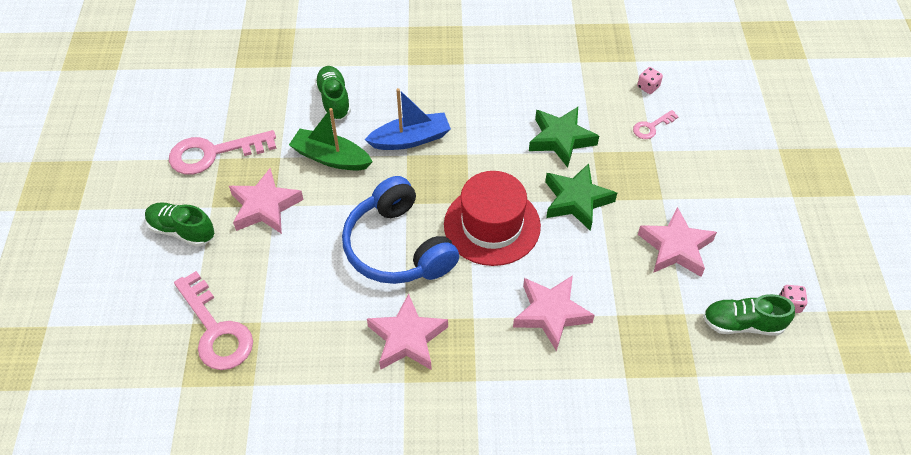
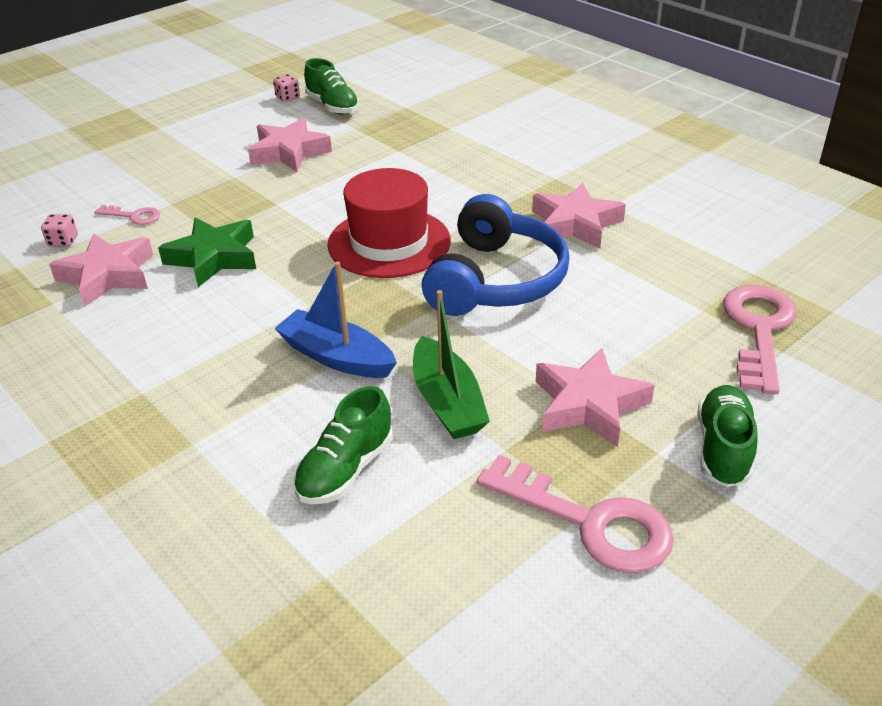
camera: 130 degrees left, 15 degrees down
green shoe [145,202,214,247] -> green shoe turned 150 degrees counterclockwise [697,385,758,487]
pink star [513,275,595,351] -> pink star moved to [49,233,153,306]
green star [545,163,617,231] -> none

